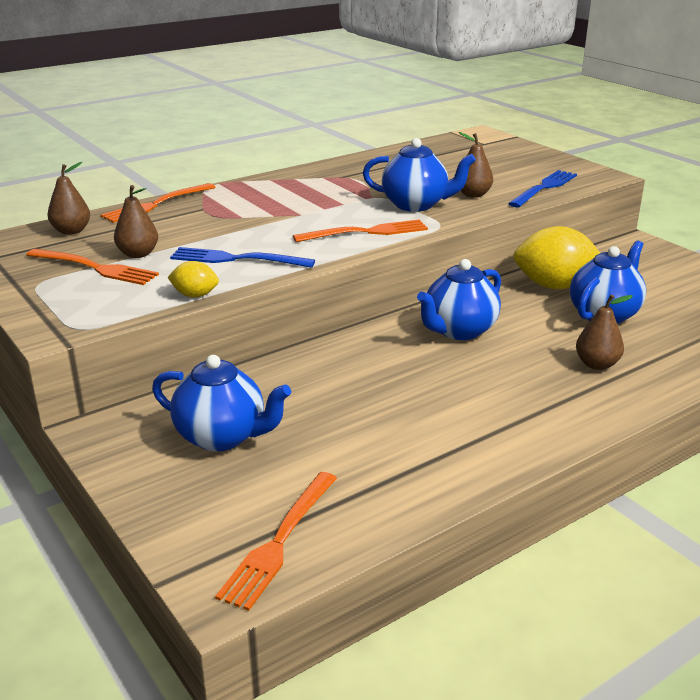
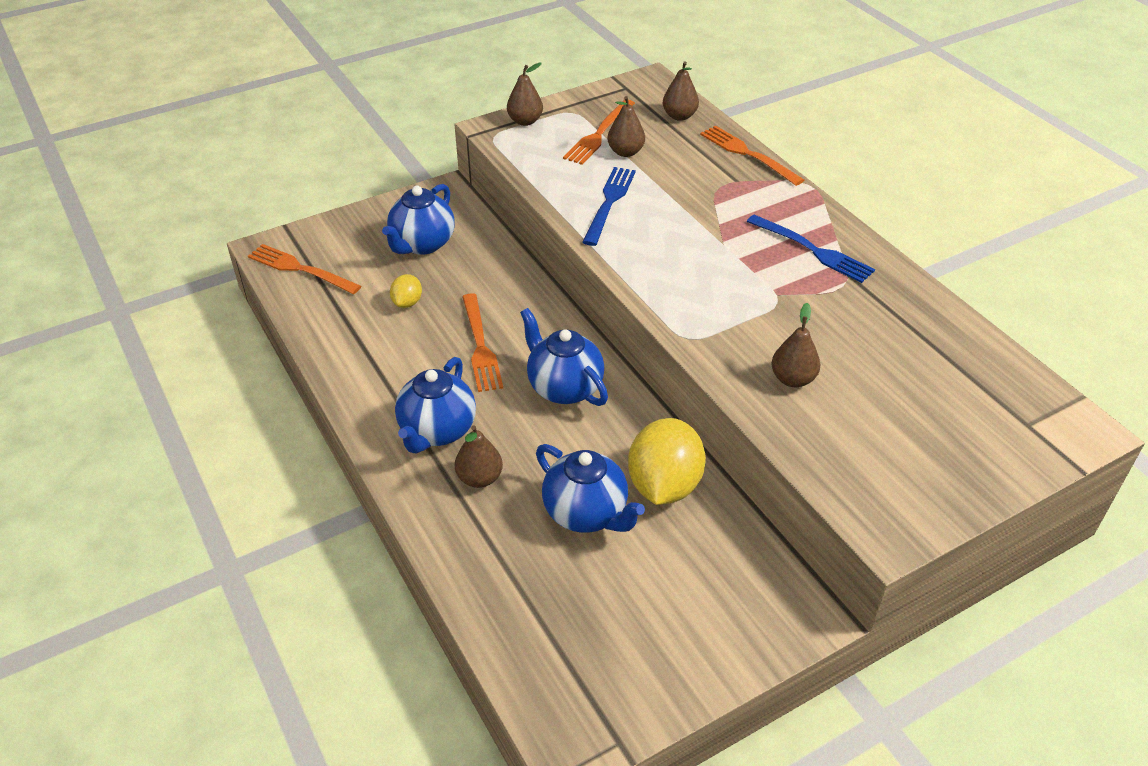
camera: 95 degrees right, 15 degrees up
yellow lemon [167,261,219,297] -> yellow lemon moved to [390,274,422,308]
orange fork [293,220,428,242] -> orange fork moved to [462,293,503,392]
blue teapot [363,138,476,212] -> blue teapot moved to [395,357,476,453]
blue fork [508,170,577,207] -> blue fork moved to [747,215,875,283]
none -> brown pear [507,62,543,126]

